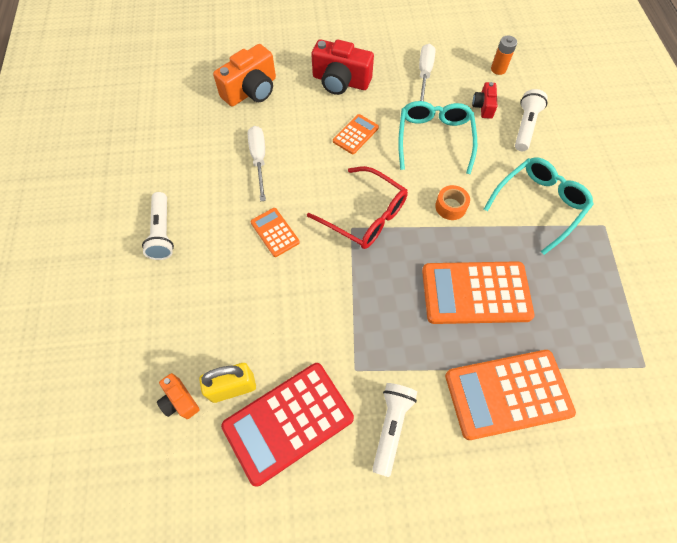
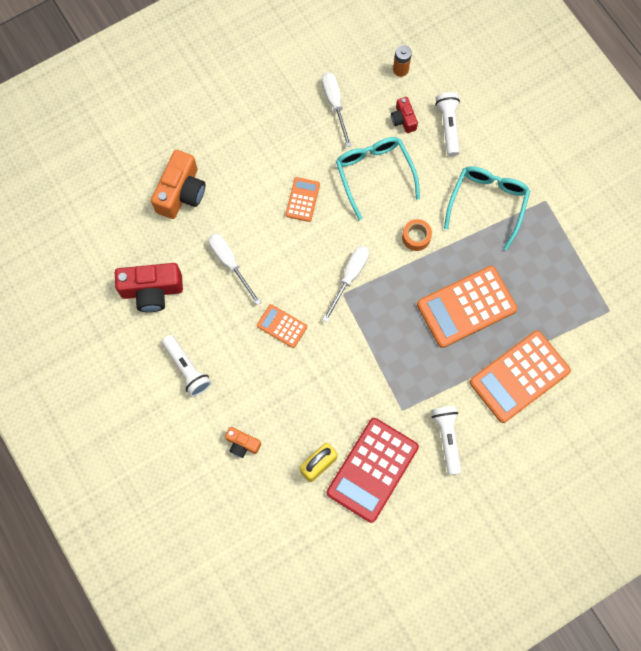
camera: 25 degrees left, 10 degrees up
orange camera [157,373,200,419] -> orange camera moved to [225,427,261,458]
red glasses [307,166,408,249] -> white screwdriver [323,246,369,322]
red camera [311,39,374,95] -> red camera moved to [115,263,183,312]

